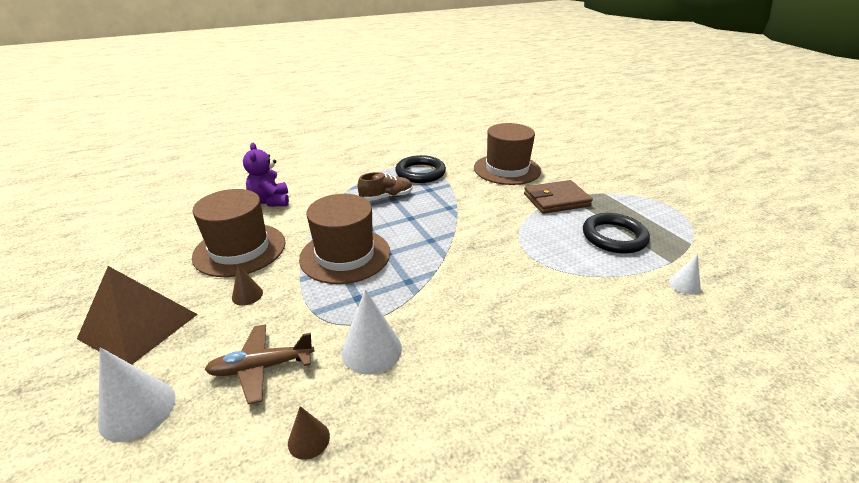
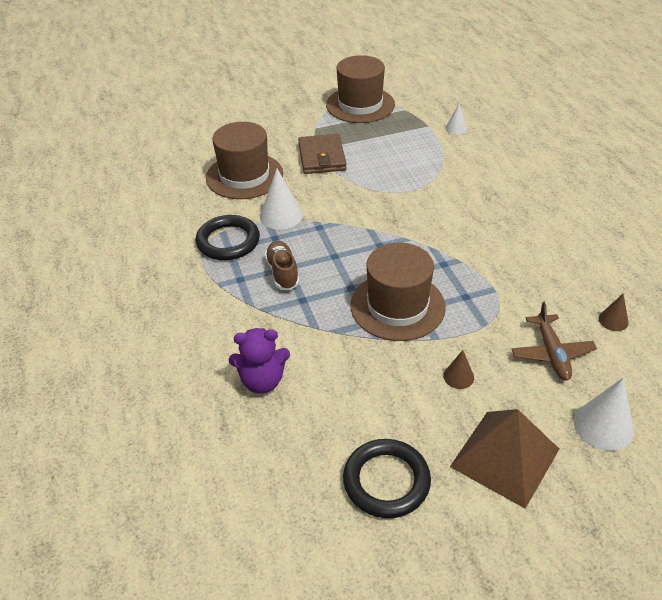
camera: 80 degrees left, 10 degrees up
brown hat [192,189,285,277] -> brown hat moved to [326,55,395,123]
white cone [342,289,402,375] -> white cone moved to [260,169,303,230]
black ring [583,213,650,253] -> black ring moved to [343,439,431,518]

